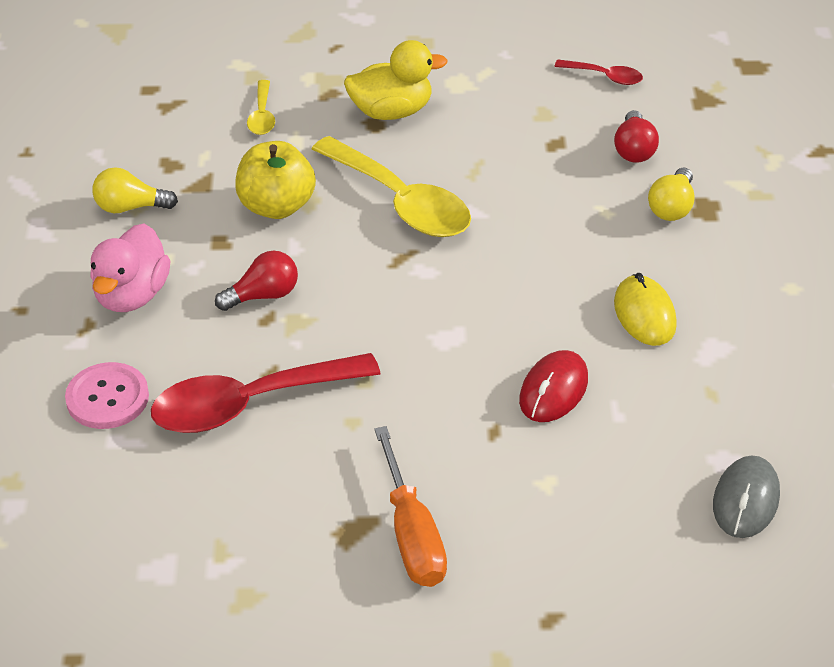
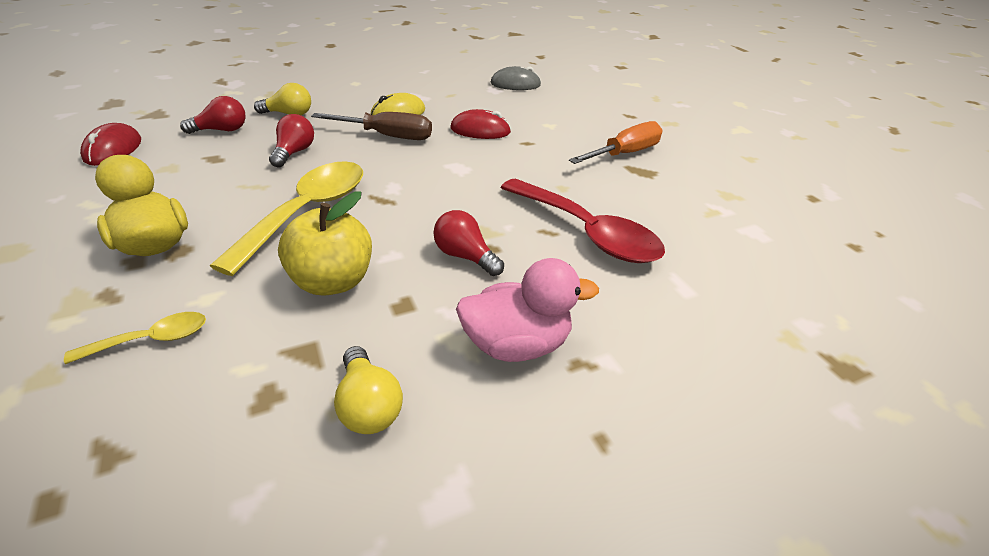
camera: 115 degrees left, 5 degrees down
pink button [65,362,149,429] -> none
red spoon [554,60,643,85] -> red mouse [80,123,141,166]
none -> red light bulb [269,114,314,167]
none -> brown screwdriver [311,112,432,140]

